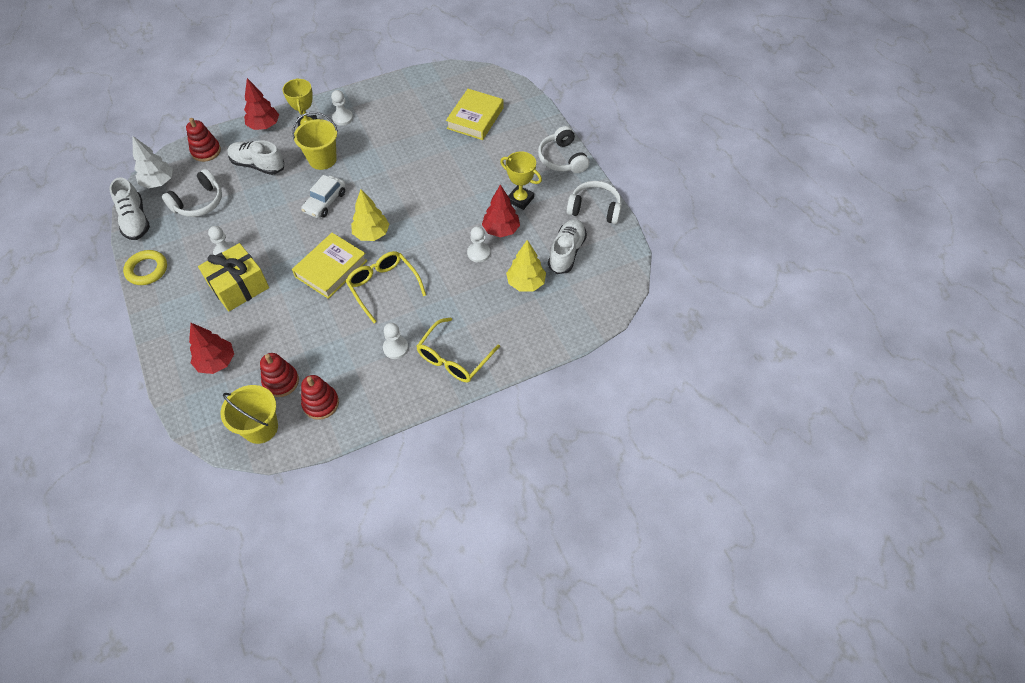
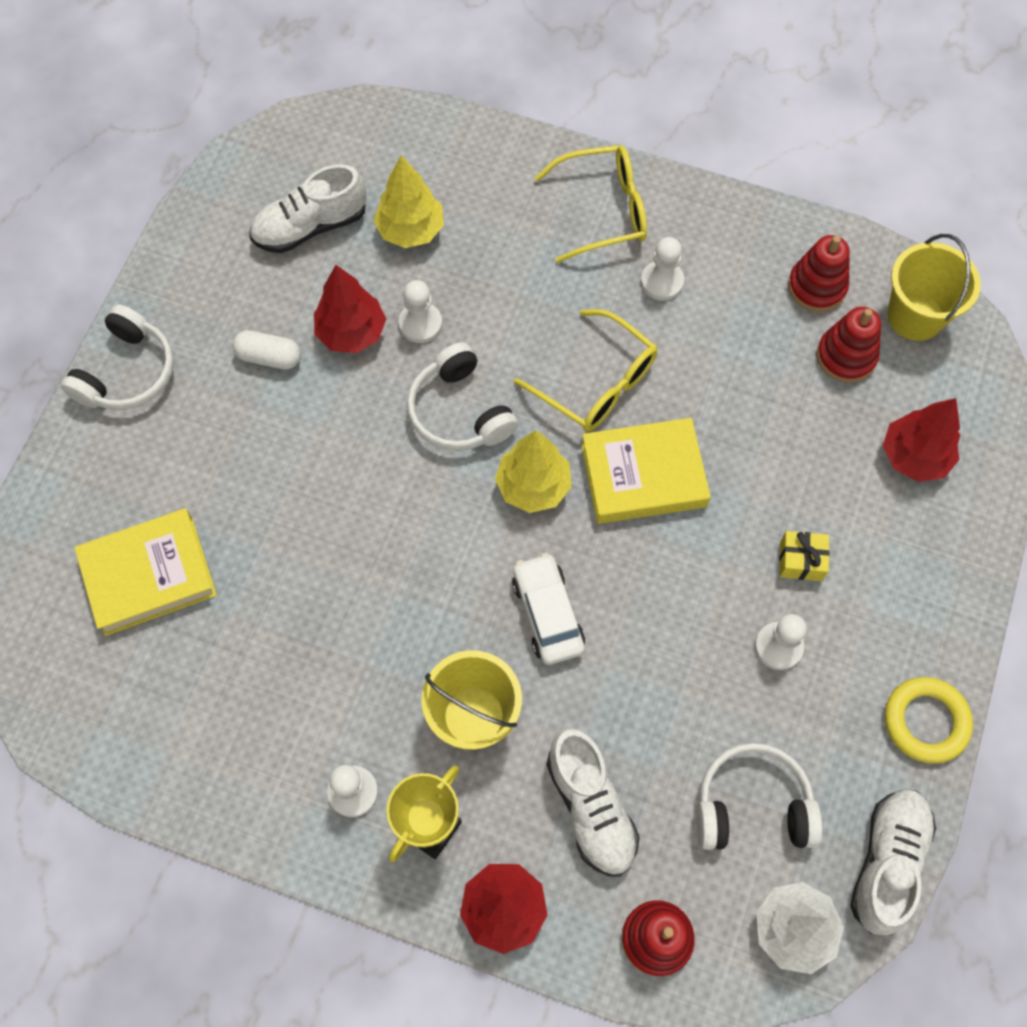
camera: 135 degrees left, 10 degrees up
yellow gift [198,243,269,311] -> yellow gift [779,531,830,581], size x0.48
white car [301,175,346,218] -> white car turned 90 degrees counterclockwise [512,553,585,665]
yellow glasses [346,251,426,323] -> yellow glasses turned 60 degrees counterclockwise [514,309,657,432]
yellow trophy [500,151,542,210] -> white capsule [232,330,301,370]
white headphones [566,181,622,224] -> white headphones moved to [407,342,518,451]

